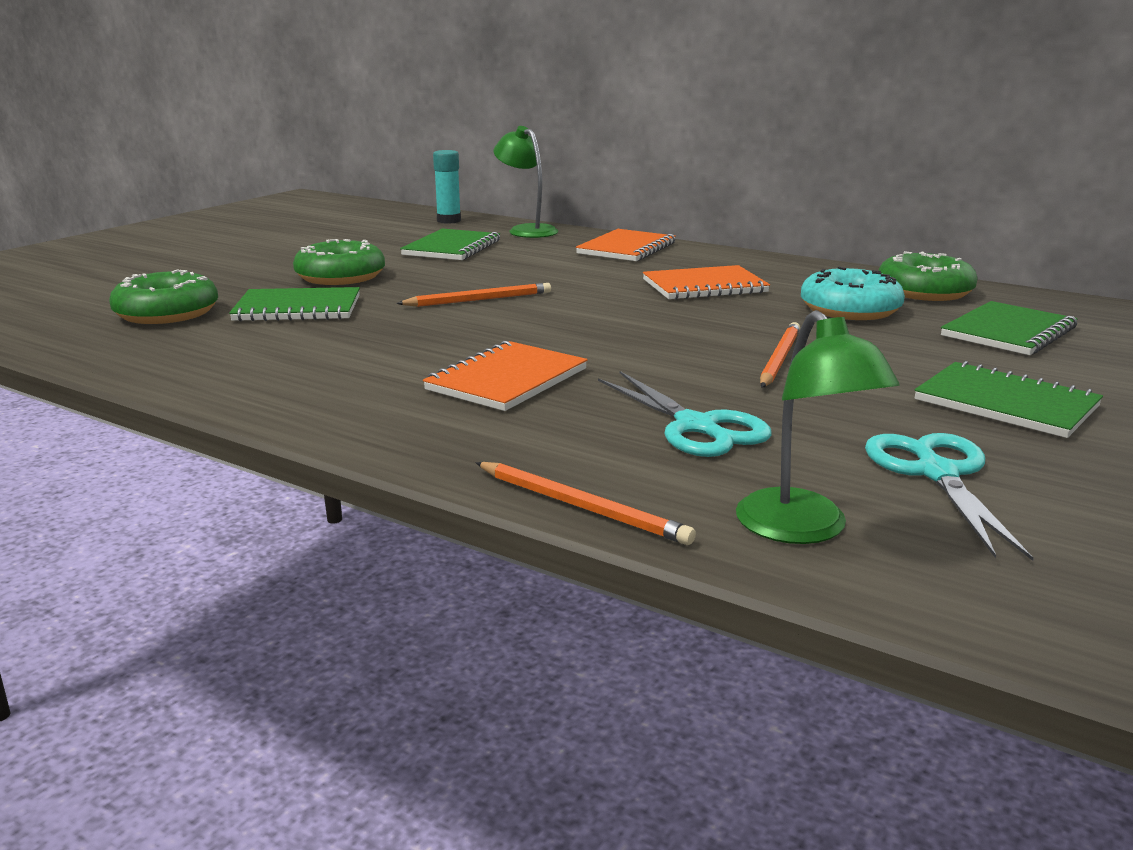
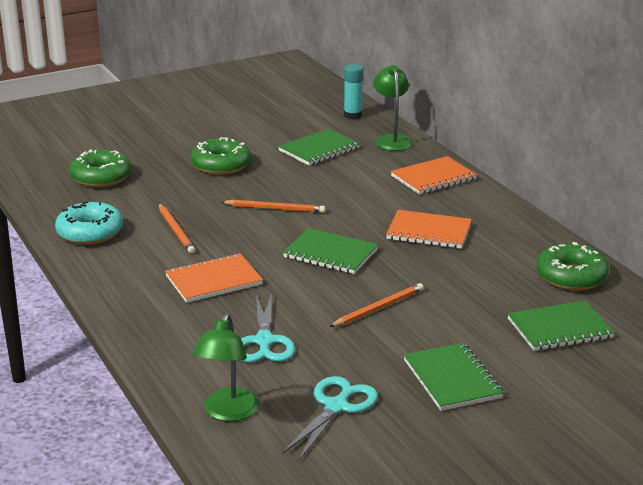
camera: 30 degrees right, 5 degrees up
green notebook [229,287,360,322] -> green notebook moved to [283,228,378,274]
orange pencil [475,462,696,545] -> orange pencil moved to [159,204,195,254]
turquoise donut [801,267,905,320] -> turquoise donut moved to [55,201,123,245]

